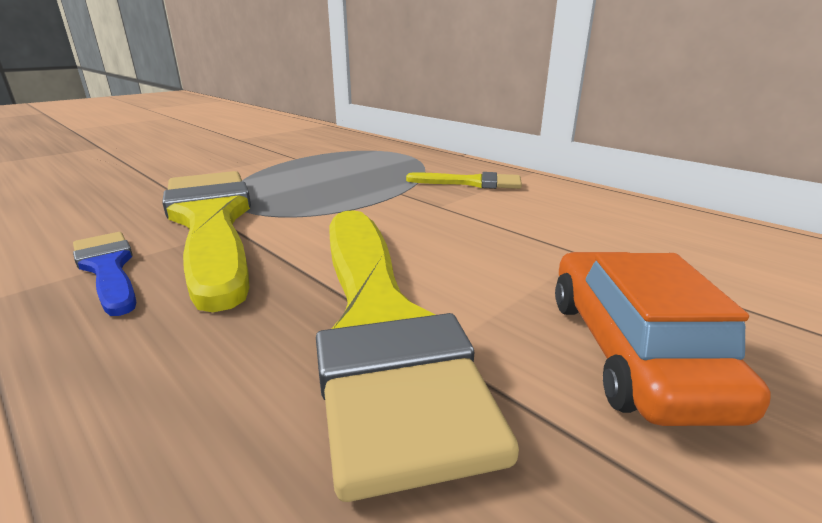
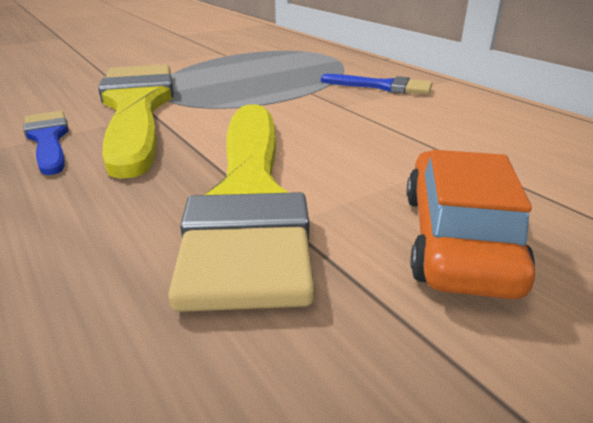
camera: 10 degrees right, 5 degrees up
yellow brush [406,172,522,189] -> blue brush [321,74,432,95]

